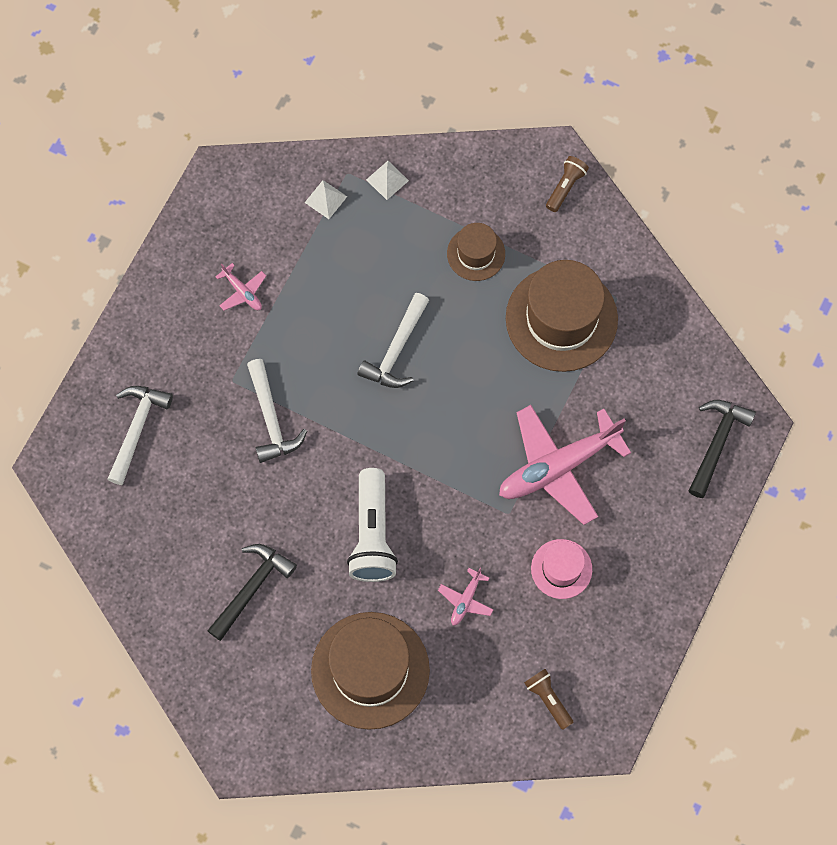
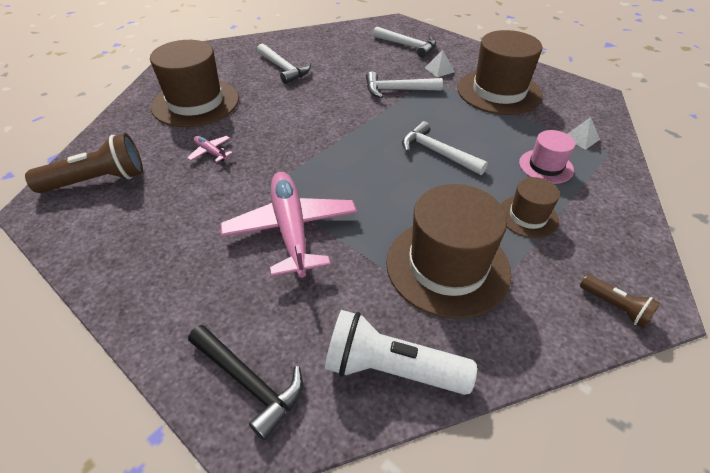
camera: 105 degrees right, 25 degrees down
black hammer [207,544,297,641] -> white hammer [257,43,311,84]
pink plane [215,263,266,310] -> brown hat [458,30,543,115]
white flashlight [347,468,398,582] -> white flashlight moved to [325,310,477,395]
white pyramid [366,161,409,200] -> white pyramid moved to [425,50,455,77]
brown flashlight [524,669,573,730] -> brown flashlight [25,133,143,193], size x1.86
pink hat [531,539,592,599] -> pink hat moved to [519,130,575,184]

